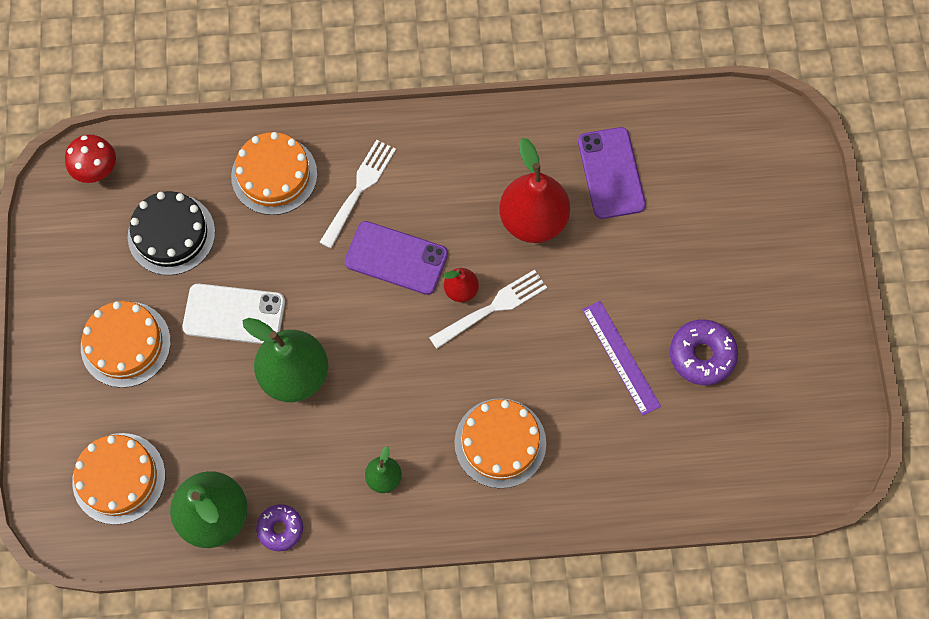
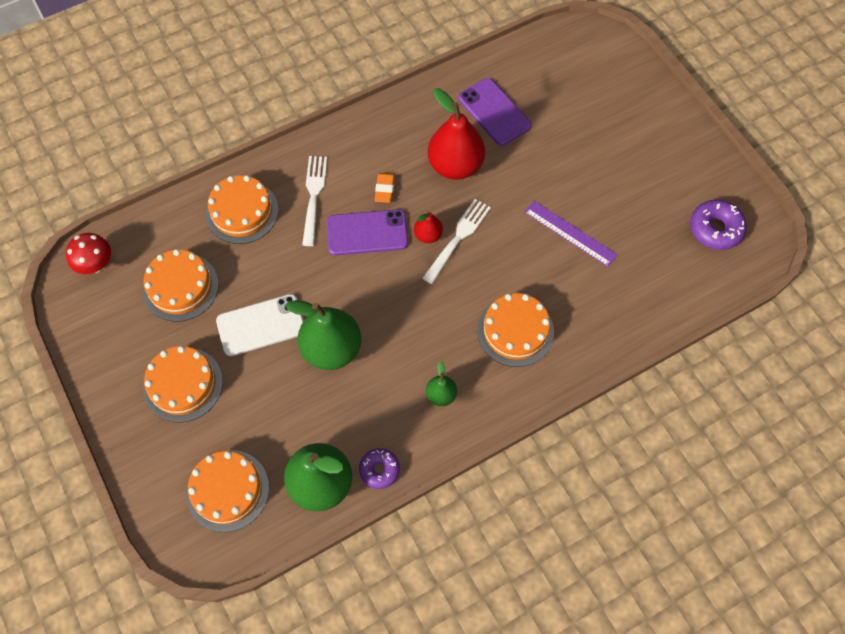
camera: 25 degrees left, 5 degrees down
black cake [128,191,215,275] -> orange cake [143,249,219,322]
purple donut [670,319,738,385] -> purple donut moved to [690,200,747,250]
none -> orange eraser [375,173,395,203]

